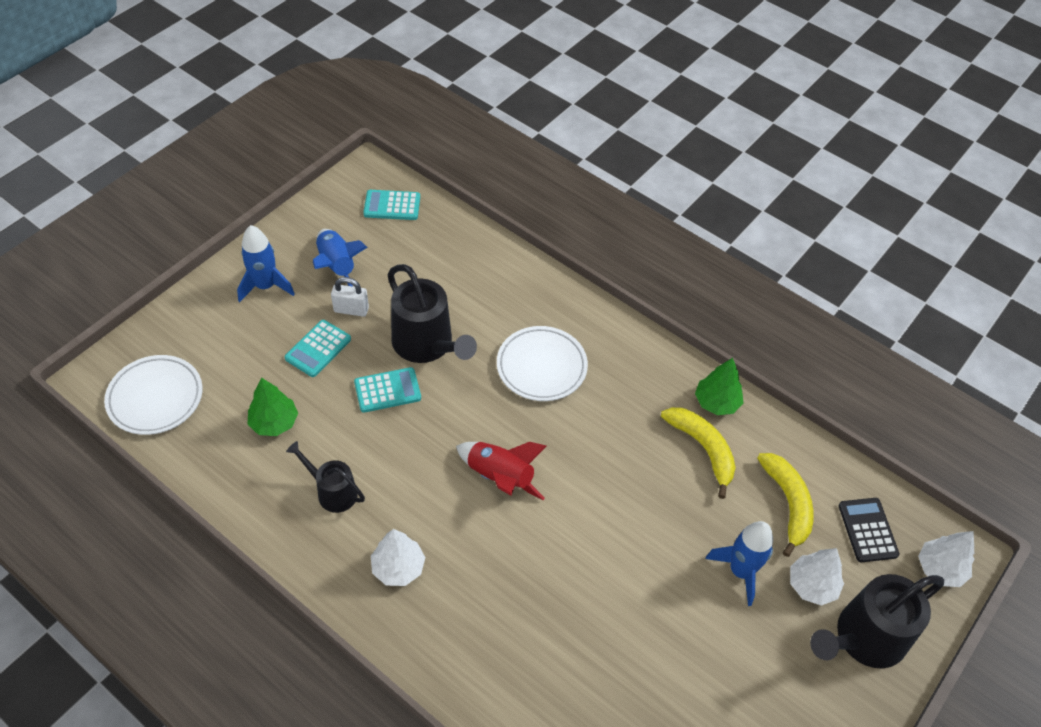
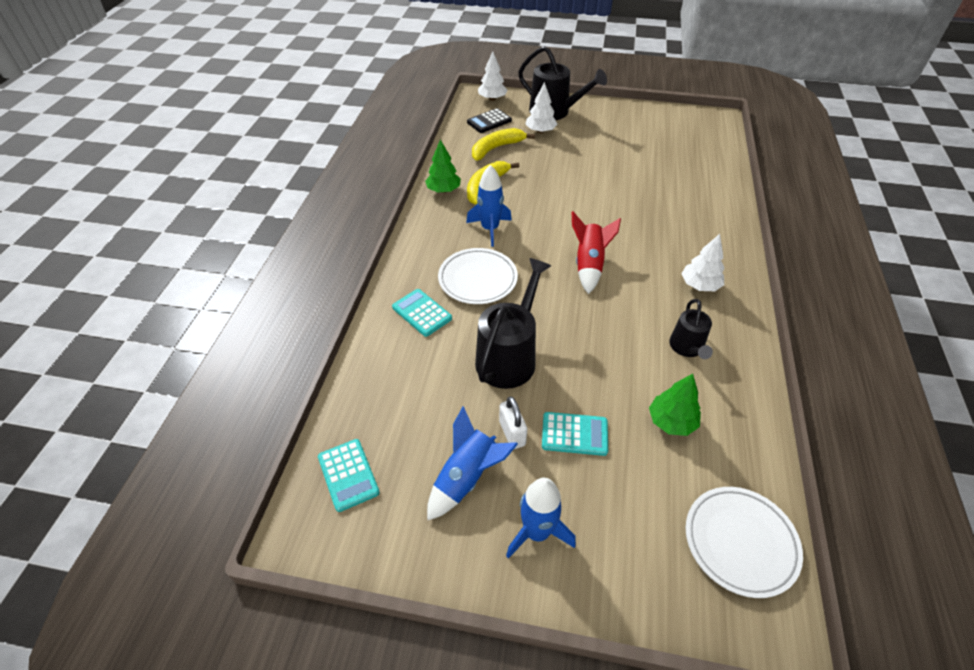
camera: 115 degrees left, 5 degrees down
turquoise calculator [354,367,421,413] -> turquoise calculator moved to [392,289,452,337]
blue rocket [705,521,773,606] -> blue rocket moved to [466,165,512,247]

